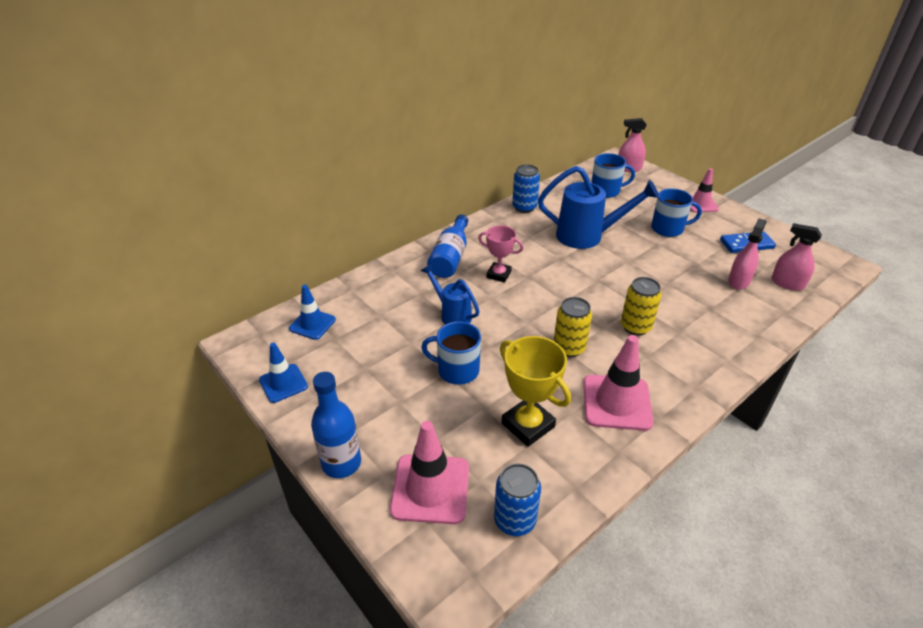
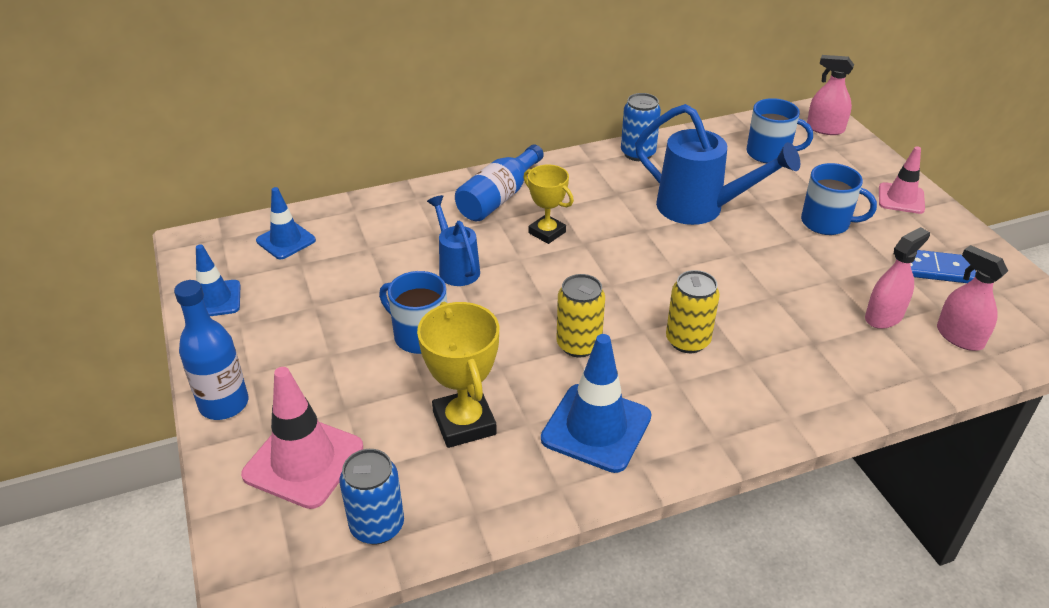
camera: 20 degrees right, 0 degrees up
pink trophy [478,225,523,283] -> yellow trophy [523,165,574,244]
pink traffic cone [583,335,654,431] -> blue traffic cone [541,334,651,473]

